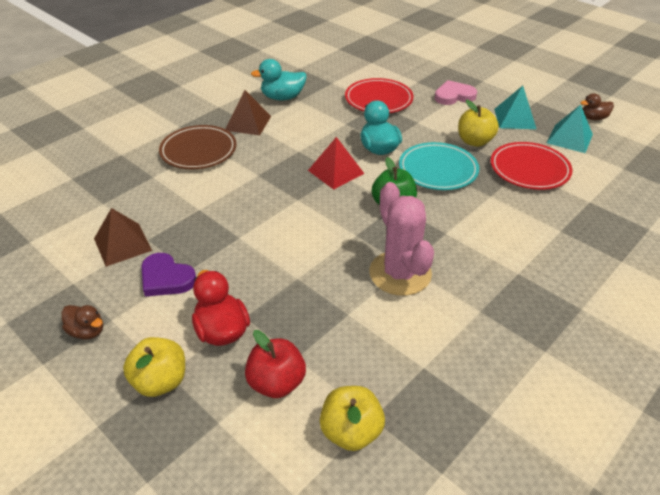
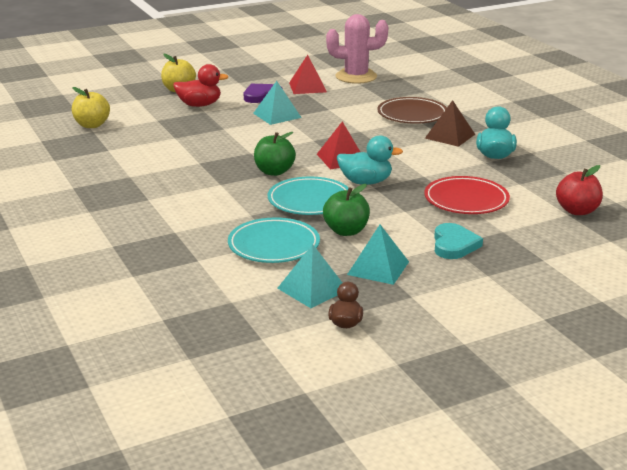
camera: 110 degrees right, 15 degrees down
brown duck [62,305,103,340] -> none
brown pyramid [94,208,152,267] -> red pyramid [289,55,327,94]
red apple [245,330,306,398] -> red apple moved to [556,165,603,215]
pink cactus [369,182,434,296] -> pink cactus moved to [326,14,388,84]
pink heart [435,80,477,105] -> turquoise heart [434,223,483,259]
yellow apple [458,100,499,147] -> green apple [323,184,370,236]
red plate [491,142,573,190] -> turquoise plate [228,217,320,263]
none -> turquoise pyramid [253,81,302,125]

